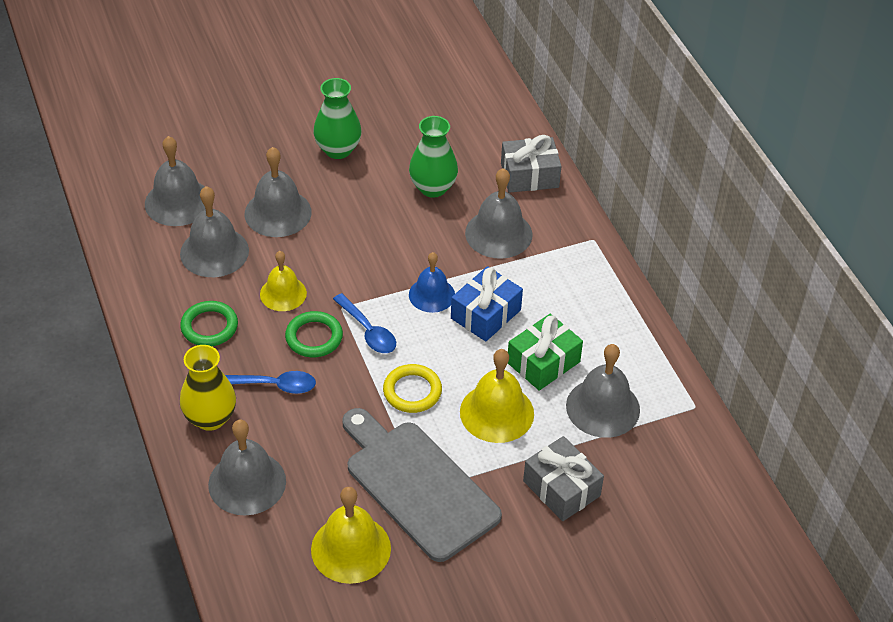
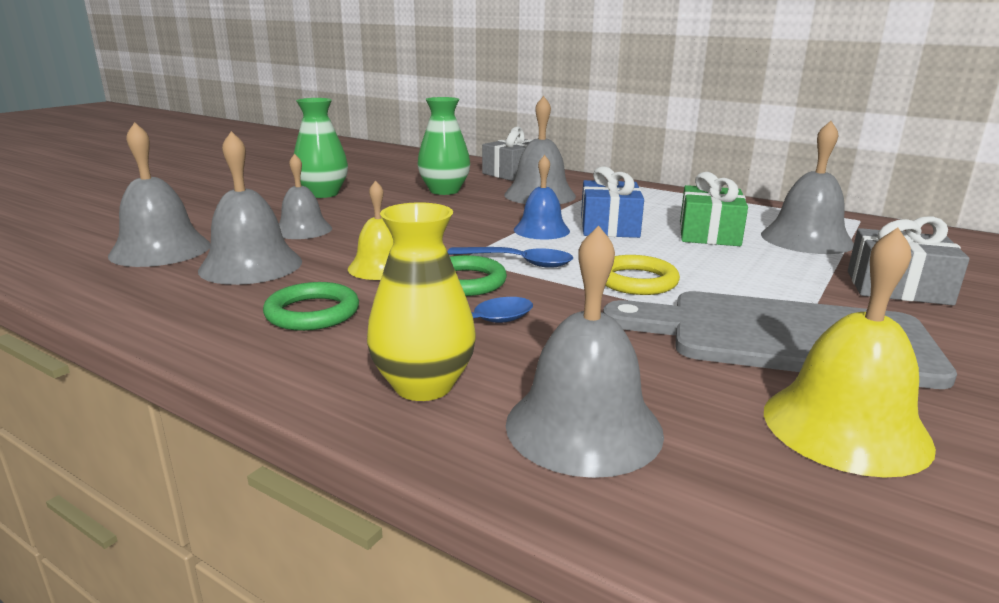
camera: 35 degrees left, 25 degrees down
grey bell [245,147,312,237] -> grey bell [279,154,332,239], size x0.67
yellow bell [460,349,534,443] -> none

